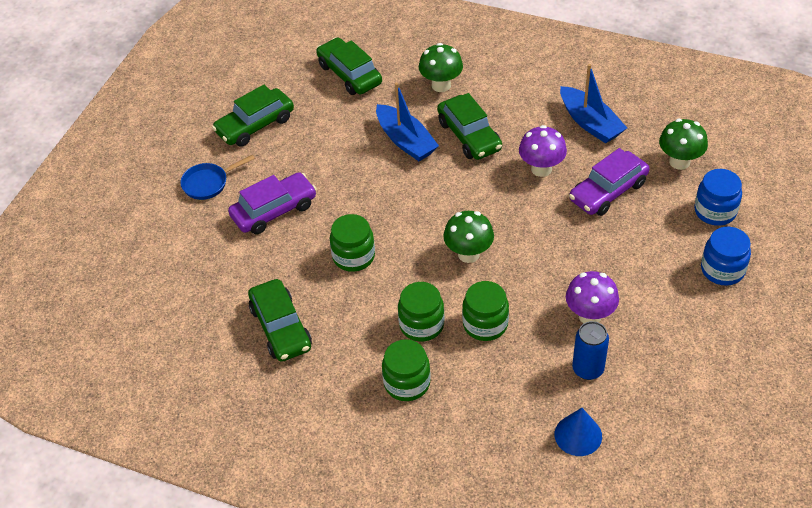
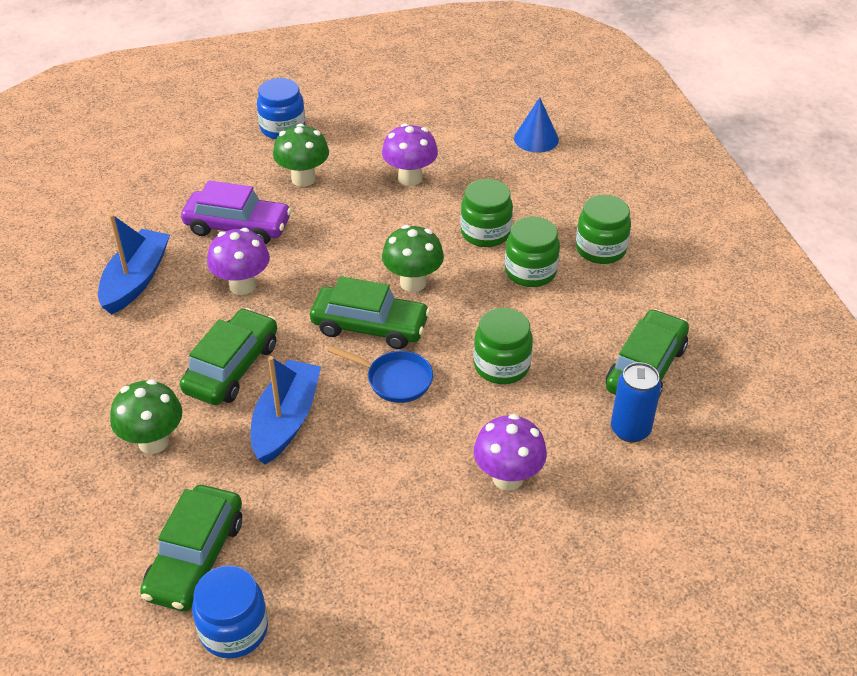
camera: 130 degrees left, 5 degrees down
blue pan [180,155,255,200] -> blue pan moved to [328,346,433,403]
green car [212,85,294,147] -> green car moved to [310,276,430,349]
purple car [228,172,317,234] -> purple mushroom [474,414,547,491]
blue can [572,321,609,380] -> blue can moved to [611,362,661,442]
green mushroom [659,119,708,170] -> green mushroom moved to [273,124,329,187]
blue jar [694,169,742,226] -> blue jar moved to [192,565,268,659]

